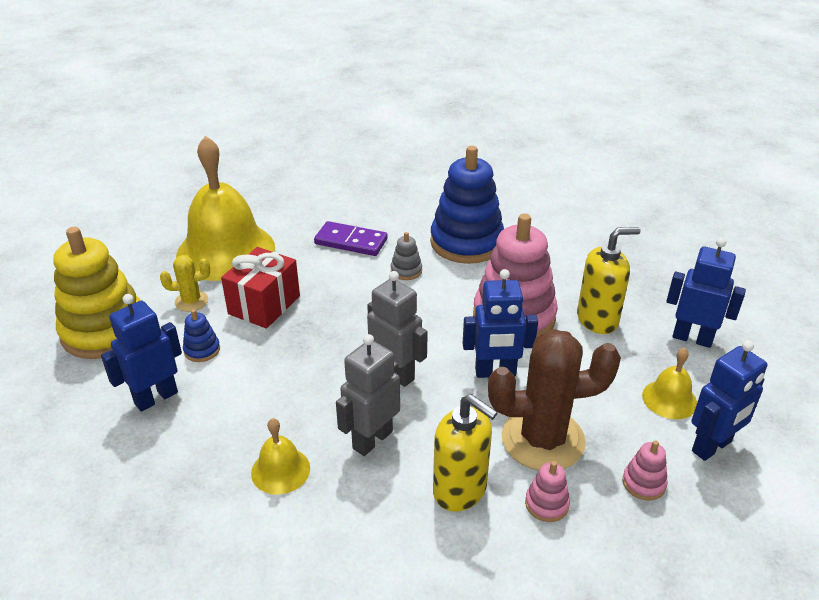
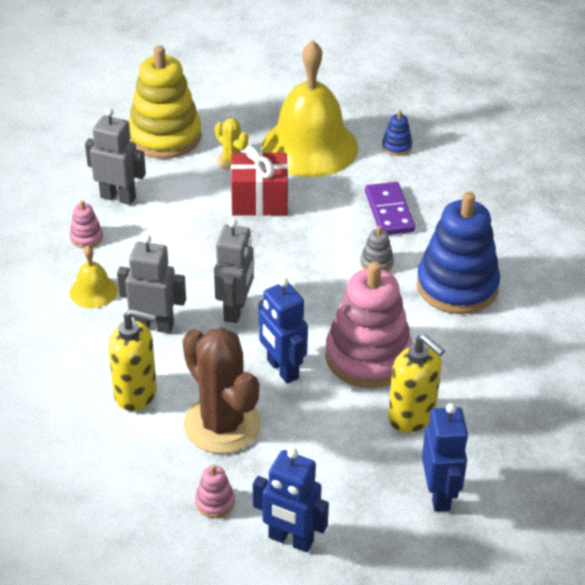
camera: 60 degrees right, 5 degrees up
blue robot [101,294,182,412] -> grey robot [85,108,146,205]
blue stacking toy [183,309,220,362] -> blue stacking toy moved to [382,110,412,156]
yellow soap dispenser [433,394,498,511] -> yellow soap dispenser turned 90 degrees counterclockwise [108,309,157,411]
pink stacking toy [525,461,570,522] -> pink stacking toy moved to [70,200,103,248]
yellow bell [642,348,697,419] -> none

